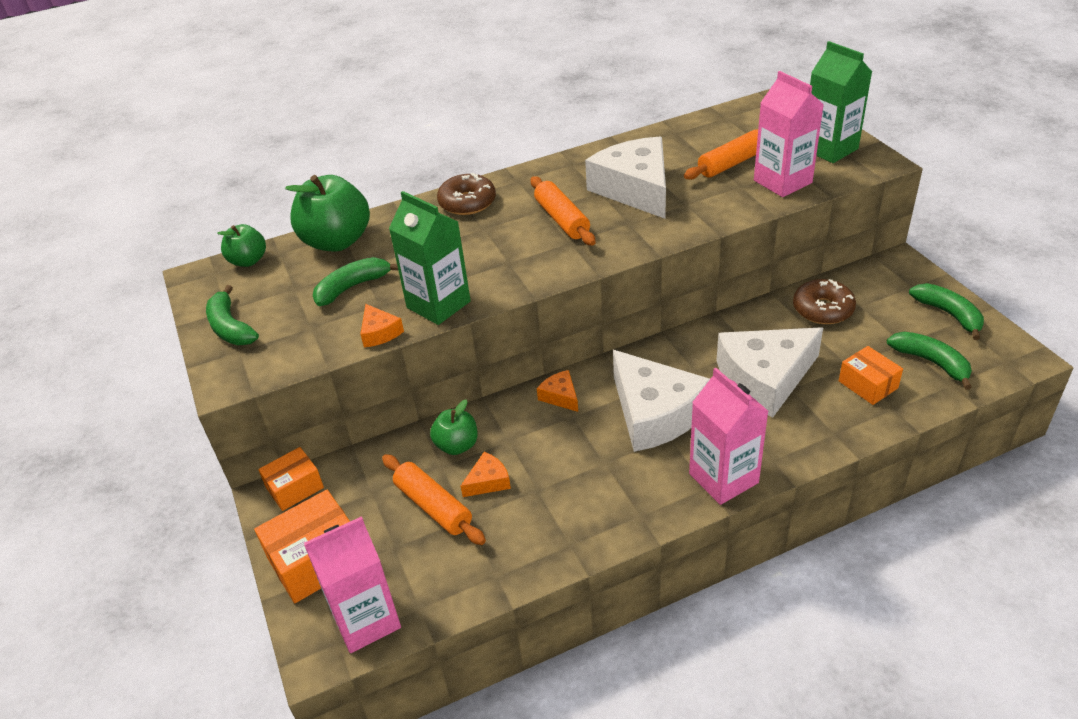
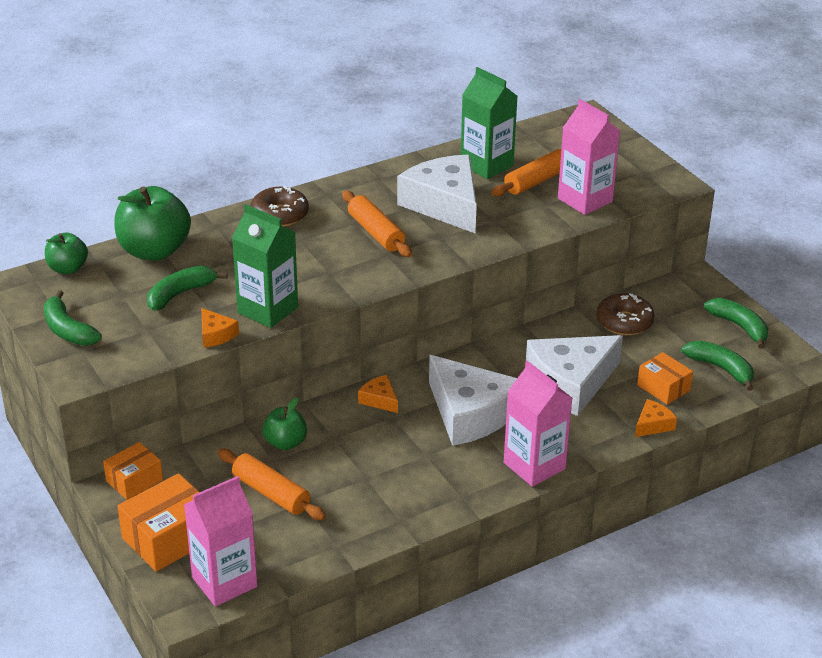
camera: 10 degrees left, 5 degrees down
orange cheese [461,452,511,497] -> orange cheese moved to [635,399,677,437]
green carton [810,41,872,163] -> green carton moved to [461,67,517,179]

